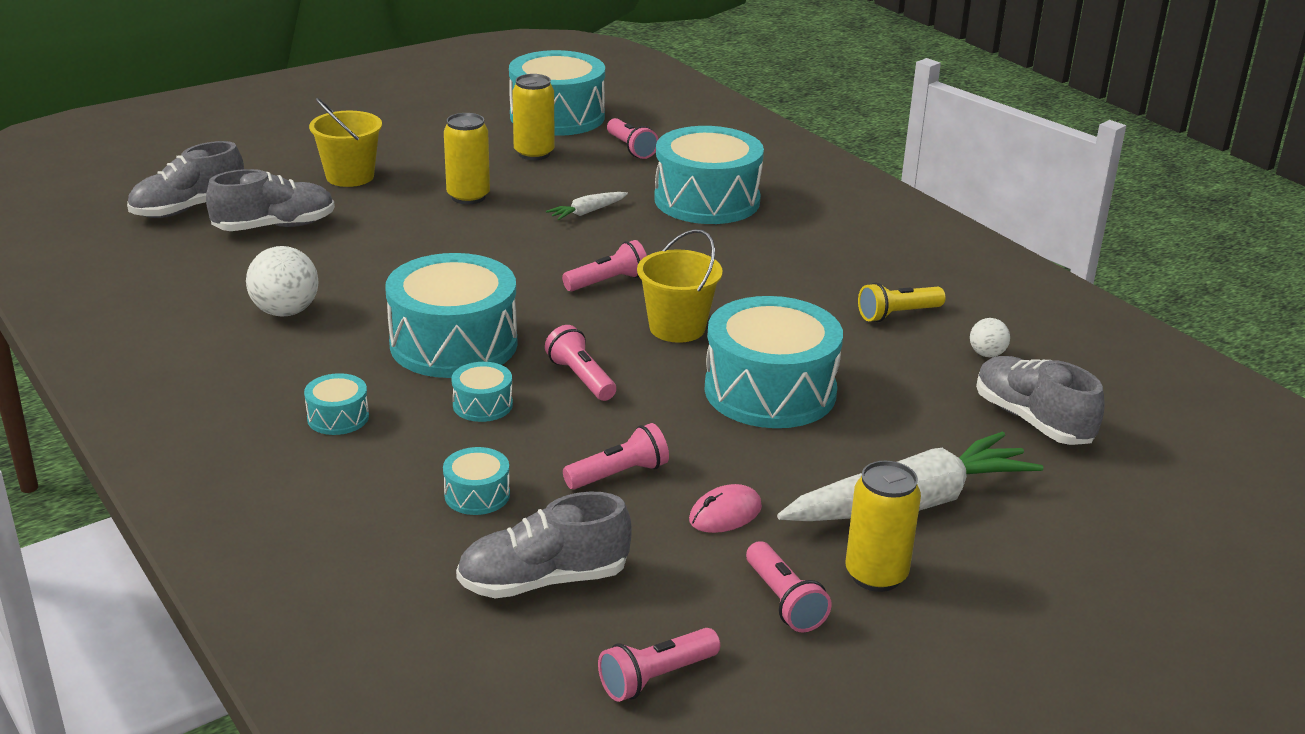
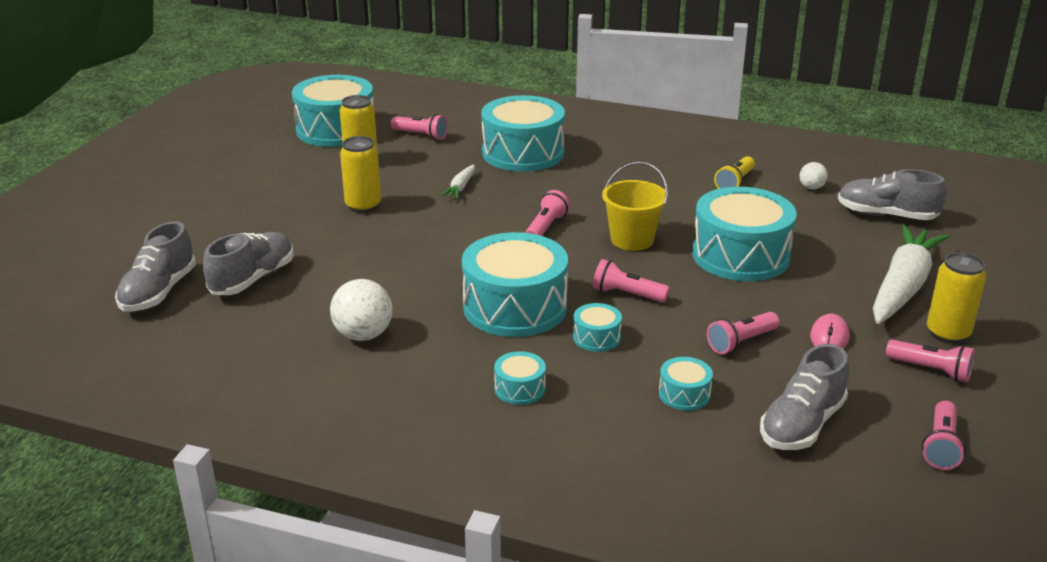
camera: 35 degrees left, 0 degrees up
yellow bucket [309,98,382,187] -> none
pink flashlight [563,423,669,489] -> pink flashlight turned 150 degrees counterclockwise [707,312,779,354]

